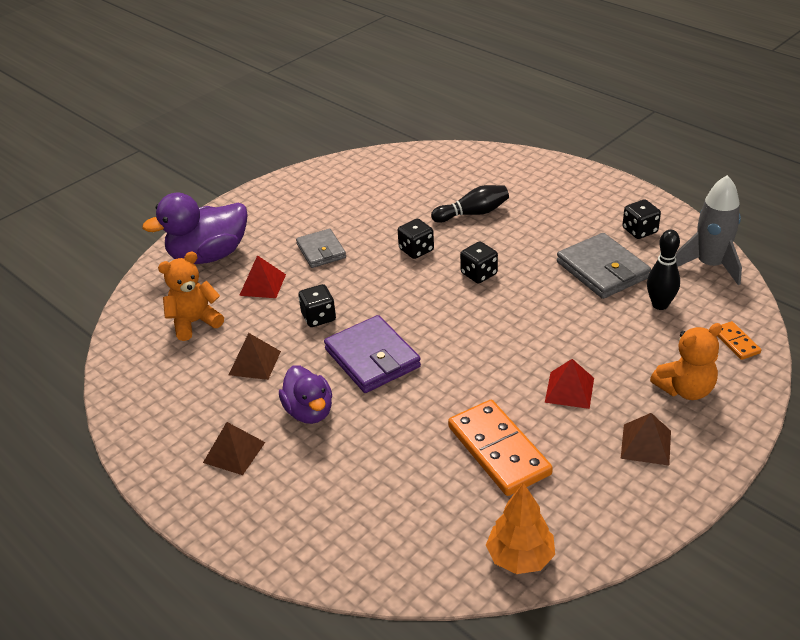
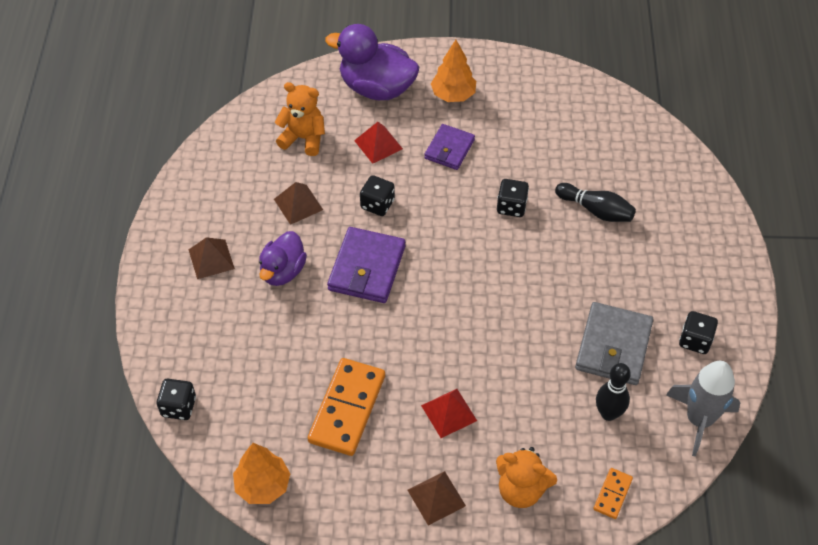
camera: 45 degrees right, 15 degrees up
grey wallet [296,229,346,268] -> purple wallet [424,124,475,170]
black dice [460,241,498,284] -> black dice moved to [157,379,196,420]
none -> orange tree [431,40,476,102]

